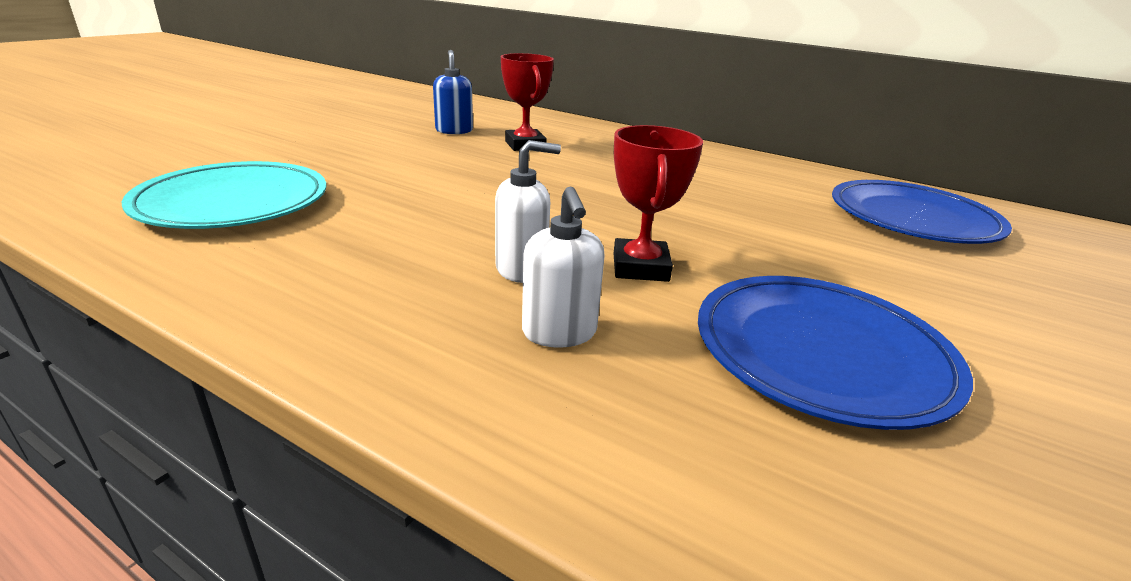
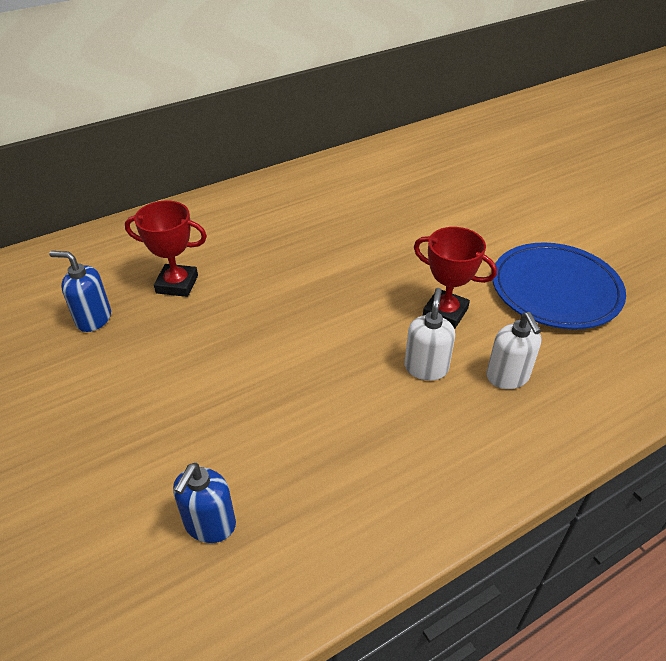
camera: 60 degrees left, 15 degrees up
turquoise plate [121,161,326,229] -> blue soap dispenser [173,463,236,543]
white soap dispenser [522,186,605,348] -> white soap dispenser turned 60 degrees clockwise [486,312,542,389]
blue plate [832,180,1012,244] -> none

